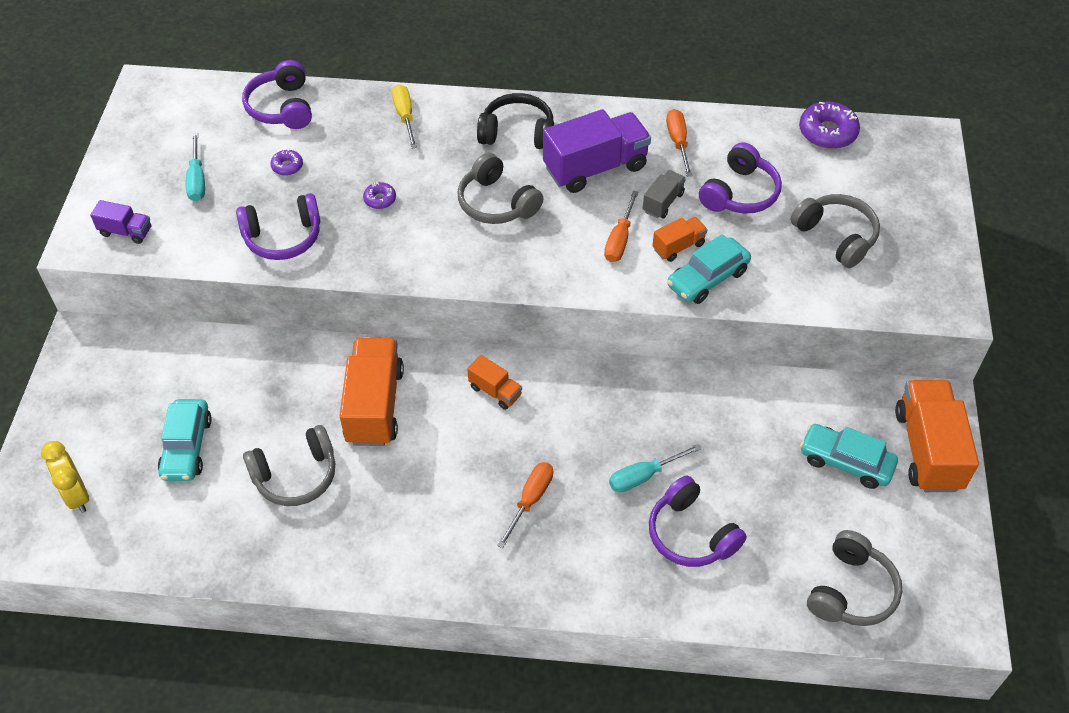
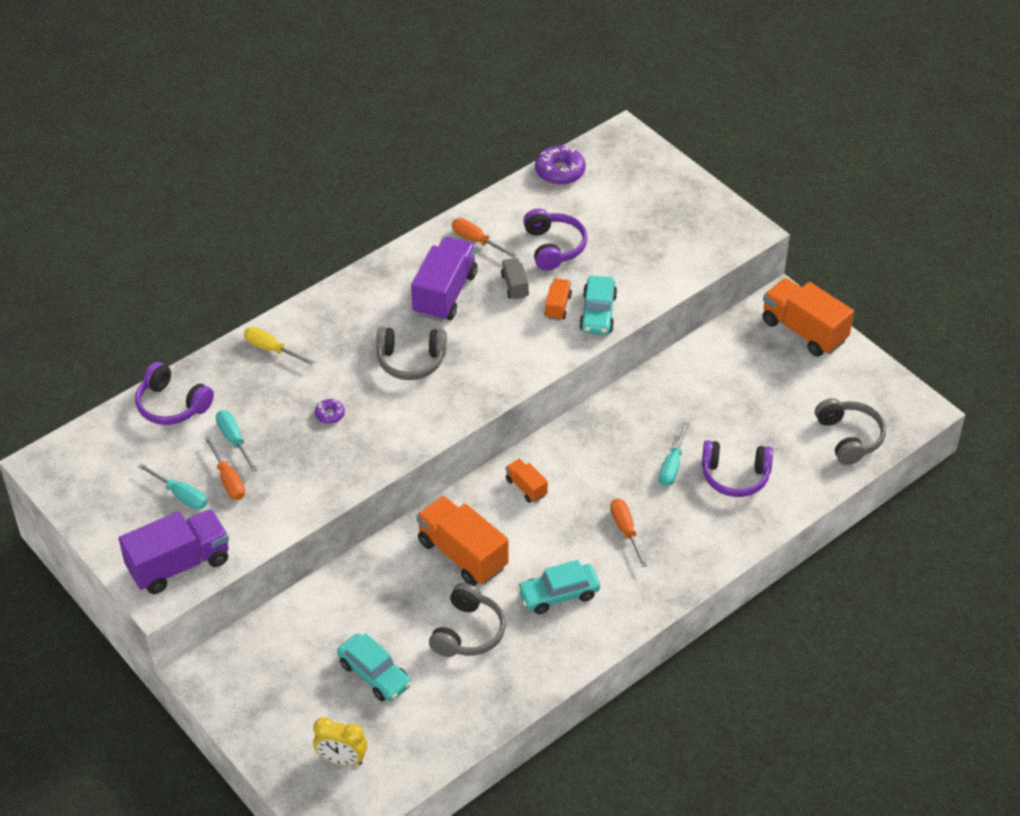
camera: 45 degrees left, 5 degrees down
purple truck [90,200,152,244] -> purple truck [119,509,229,594], size x2.01
purple headphones [236,193,320,260] -> none
purple donut [270,149,303,176] -> turquoise screwdriver [216,410,258,472]
orange truck [467,355,522,410] -> orange truck turned 120 degrees counterclockwise [506,459,548,503]
black headphones [477,93,554,149] -> none
orange screwdriver [604,191,639,262] -> orange screwdriver moved to [205,436,245,500]
grey headphones [790,194,880,268] -> none
turquoise car [800,424,898,489] -> turquoise car moved to [517,560,600,614]

